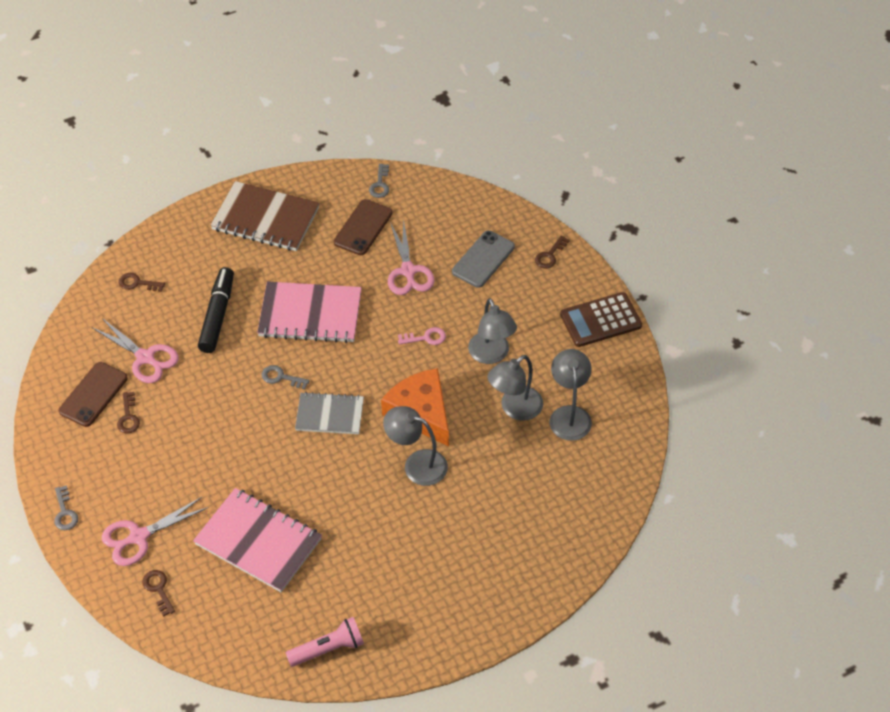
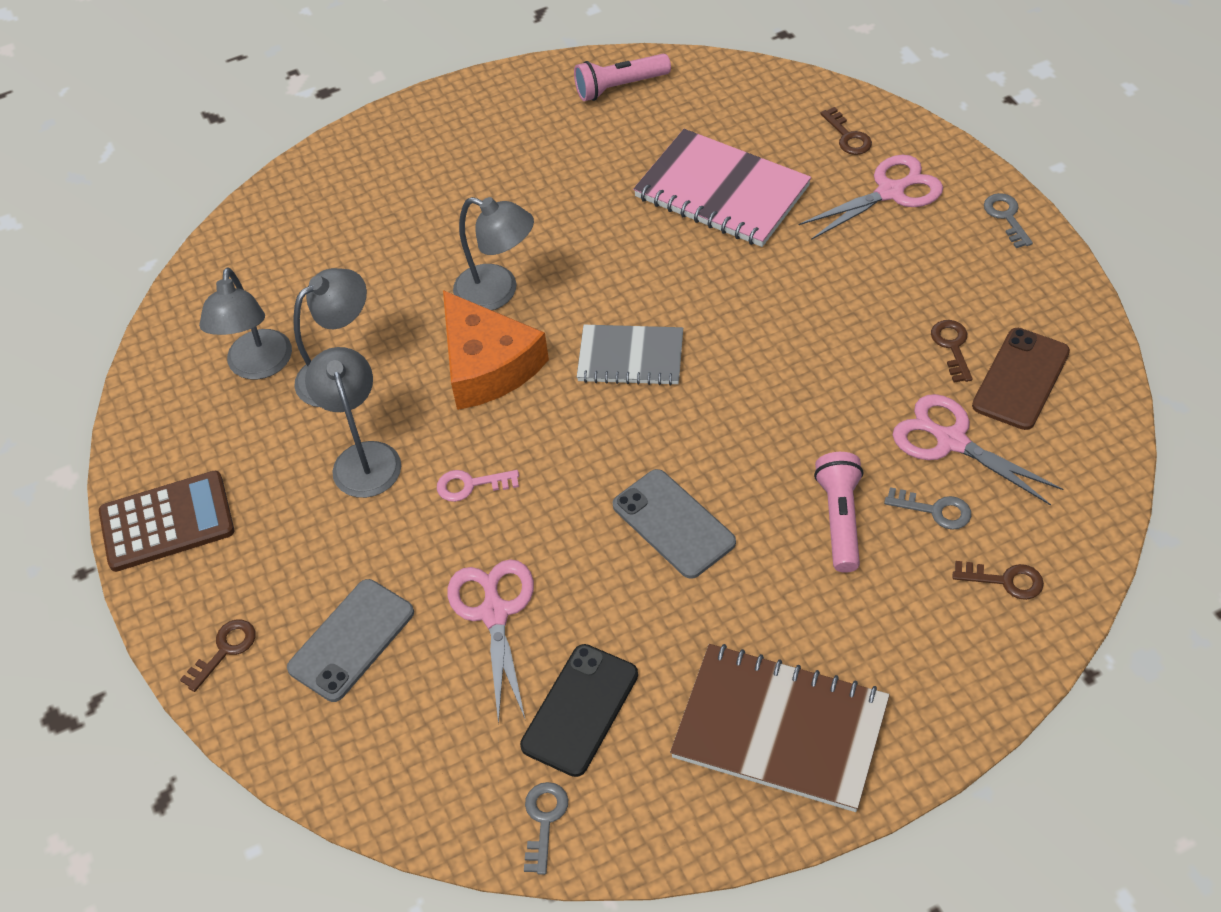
camera: 175 degrees left, 0 degrees up
black marker [198,267,234,353] -> pink flashlight [814,452,863,573]
pink notebook [257,281,362,343] -> grey phone [613,469,736,579]
grey key [262,365,309,389] -> grey key moved to [884,487,971,530]
brown phone [334,199,392,255] -> black phone [520,644,638,777]

